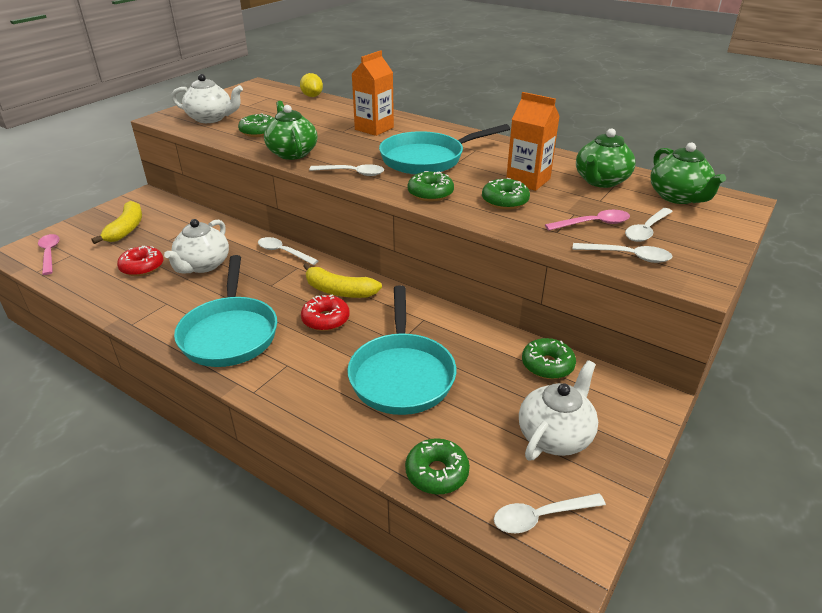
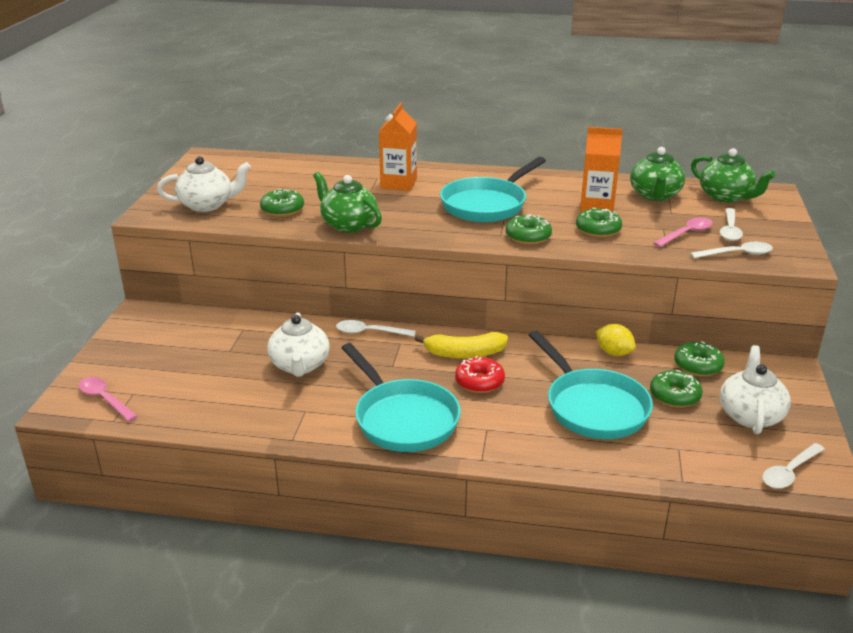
camera: 25 degrees left, 5 degrees down
yellow banana [91,201,142,244] -> none
red donut [117,246,164,276] -> none
yellow lemon [300,73,323,97] -> yellow lemon moved to [596,324,636,356]
white spoon [309,164,384,176] -> none
green donut [405,438,470,495] -> green donut moved to [650,370,703,408]

